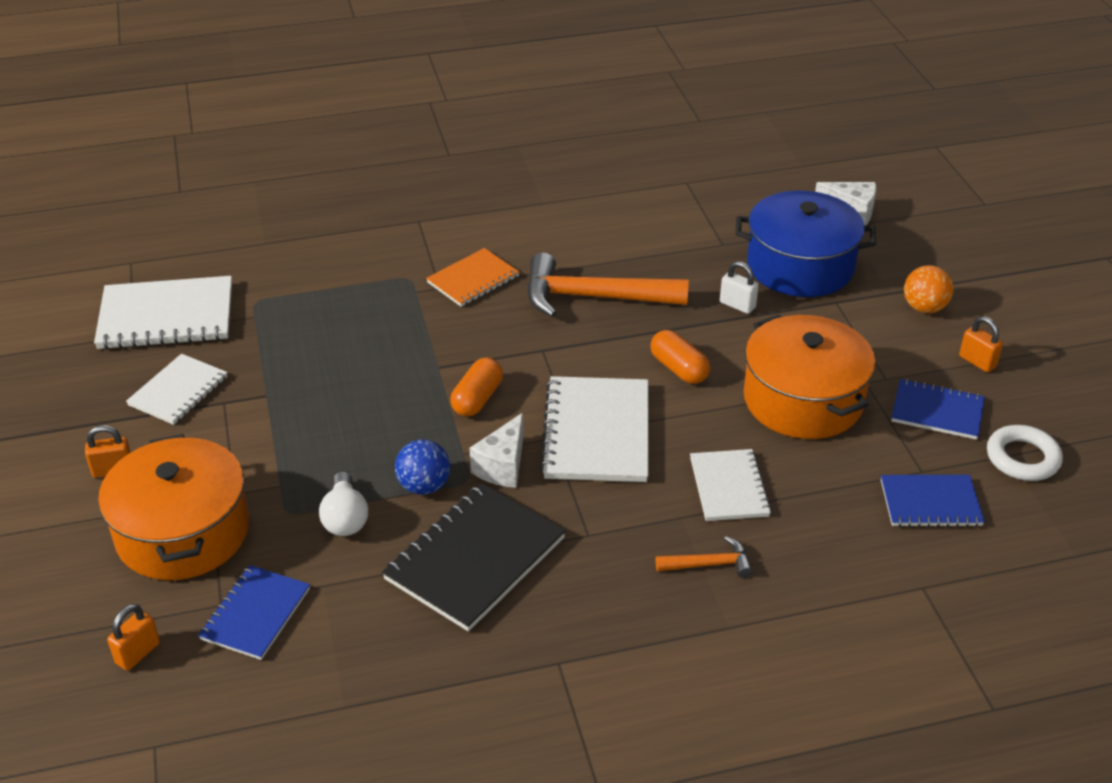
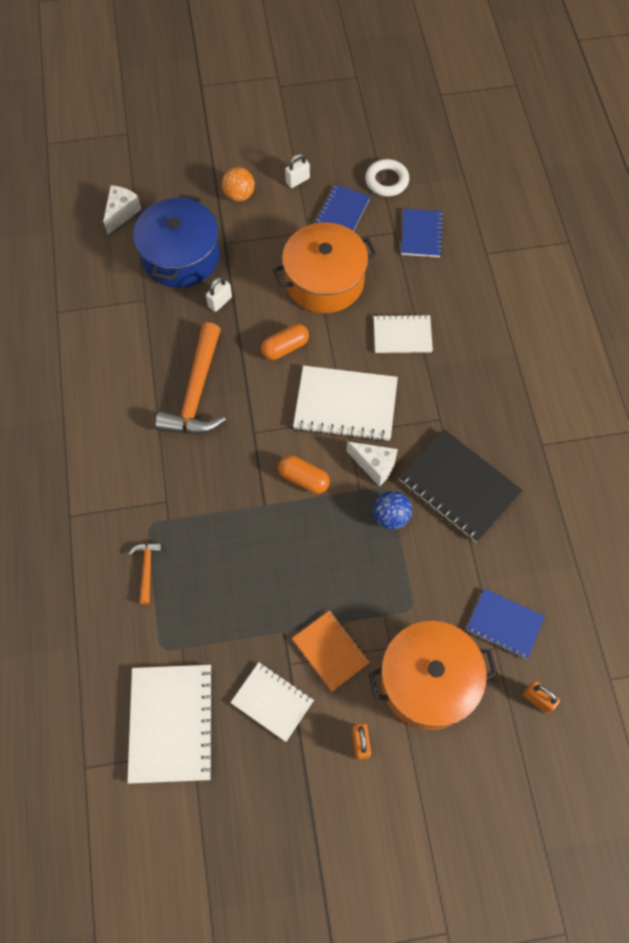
camera: 85 degrees left, 25 degrees up
white light bulb [319,472,368,536] -> none
orange notebook [426,248,519,307] -> orange notebook moved to [292,610,370,692]
orange hammer [656,536,753,578] -> orange hammer moved to [128,542,163,604]
orange padlock [959,316,1003,372] -> white padlock [285,153,310,188]

